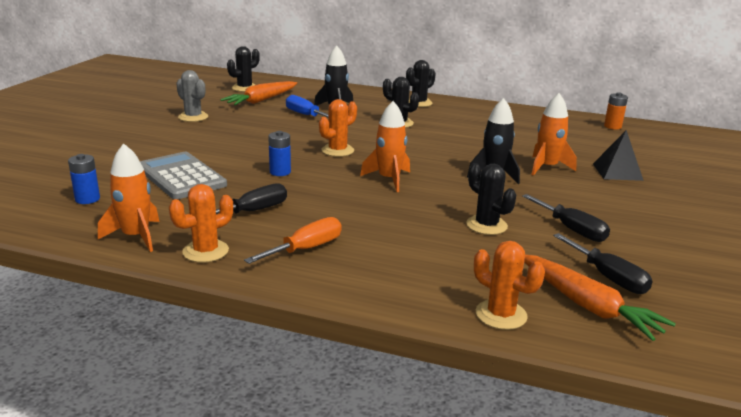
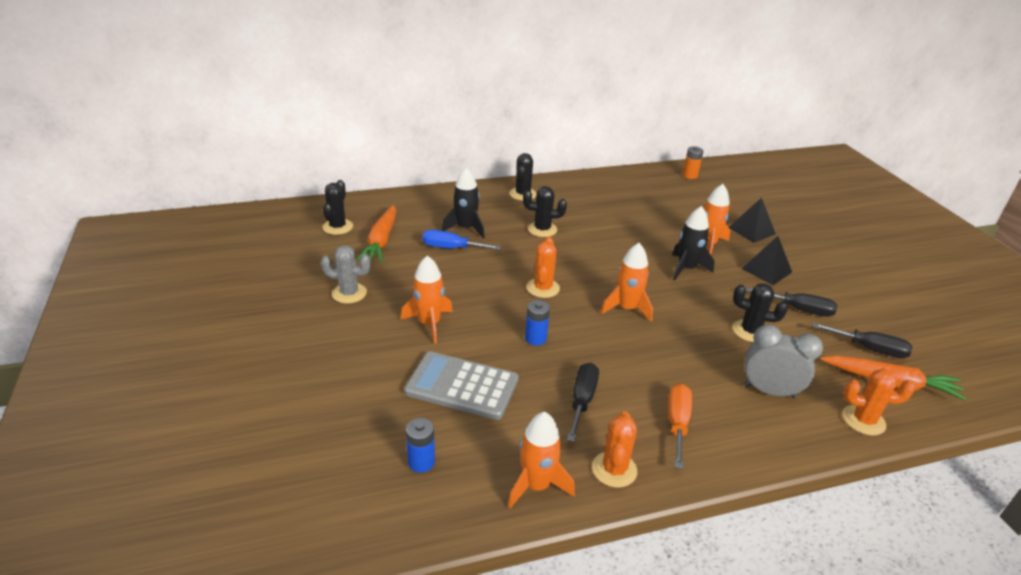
camera: 35 degrees left, 10 degrees up
none -> orange rocket [401,256,453,344]
none -> black pyramid [742,236,792,285]
none -> grey clock [744,325,823,398]

